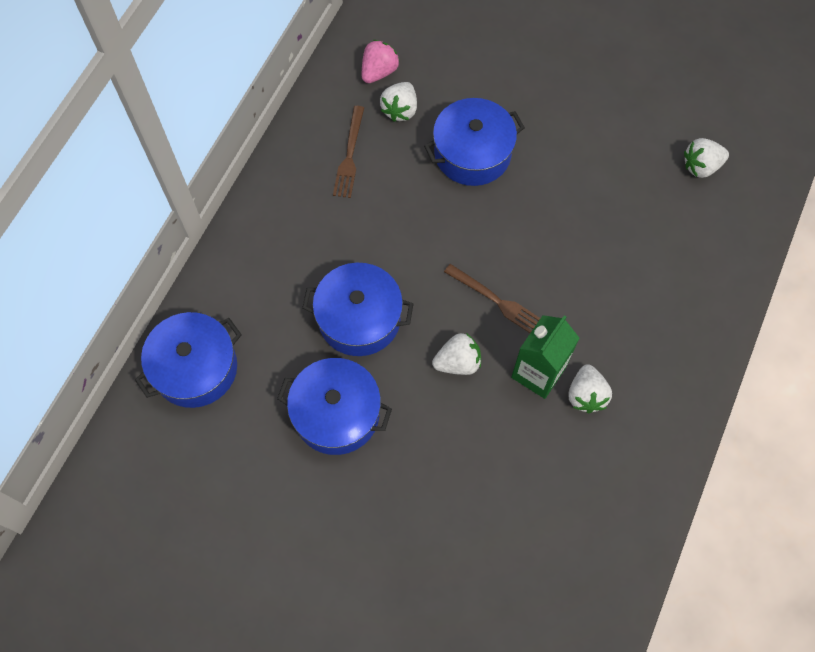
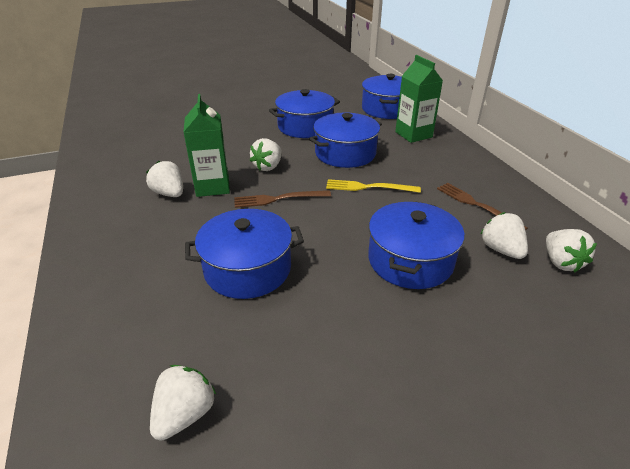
camera: 135 degrees right, 30 degrees down
pink strawberry [362,40,400,83] -> white strawberry [546,229,597,272]
none -> blue pot [185,209,304,299]
none -> yellow fork [326,179,421,193]
none -> green carton [395,55,443,143]

